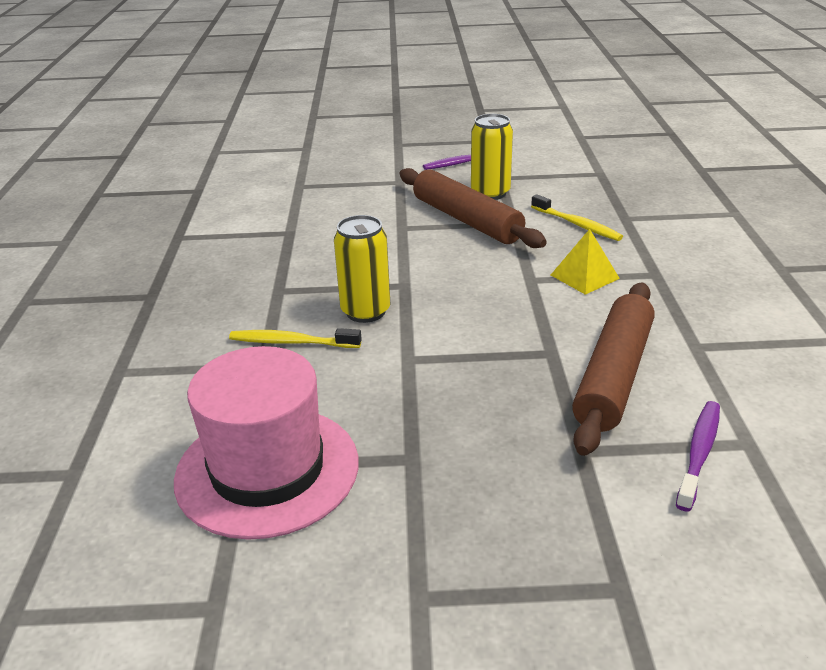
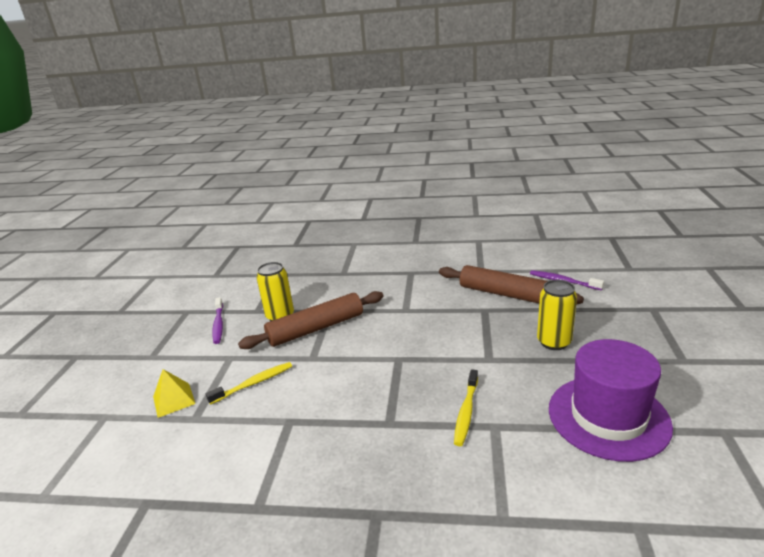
camera: 80 degrees left, 5 degrees down
pink hat [174,346,359,540] -> purple hat [549,339,673,462]
yellow can [334,215,390,323] -> yellow can moved to [537,280,577,350]
yellow toothbrush [531,194,623,241] -> yellow toothbrush moved to [206,362,292,405]
yellow pyramid [551,229,620,295] -> yellow pyramid moved to [153,369,195,418]

